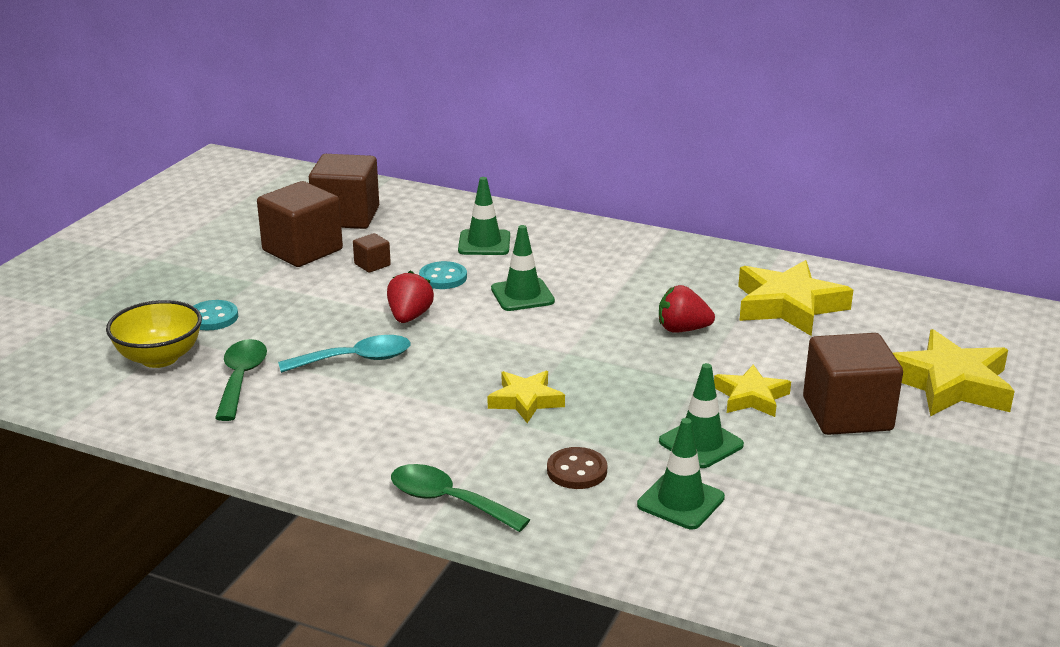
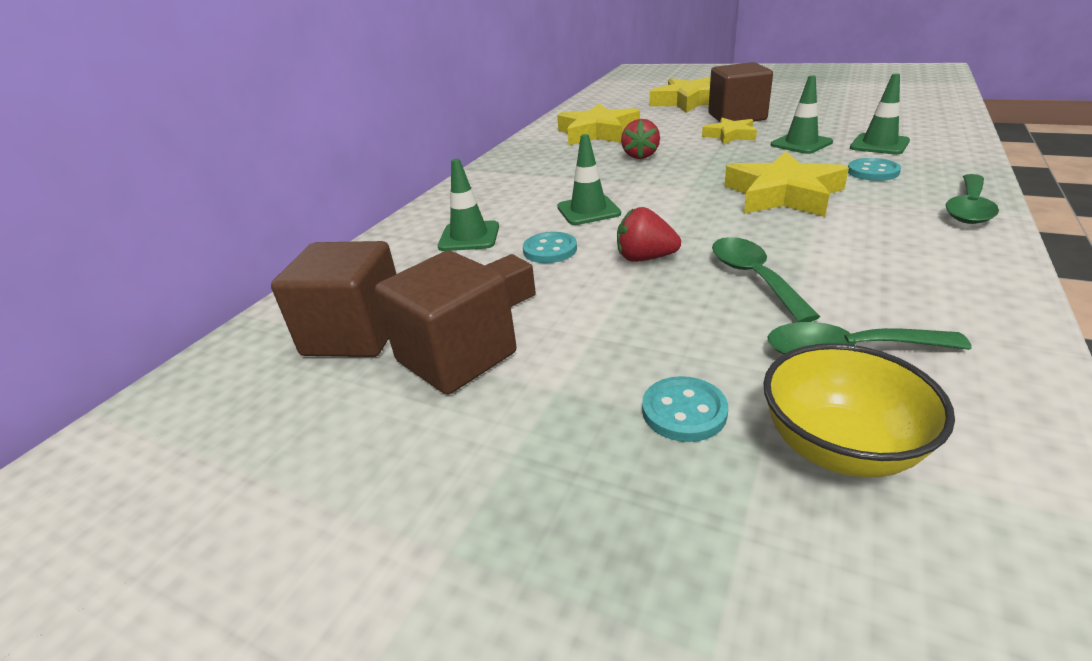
camera: 85 degrees left, 5 degrees up
turquoise spoon [278,335,410,373] -> green spoon [712,237,820,322]
yellow star [488,371,565,423] -> yellow star [724,152,849,217], size x1.71
brown button [547,447,607,489] -> turquoise button [848,158,901,181]

